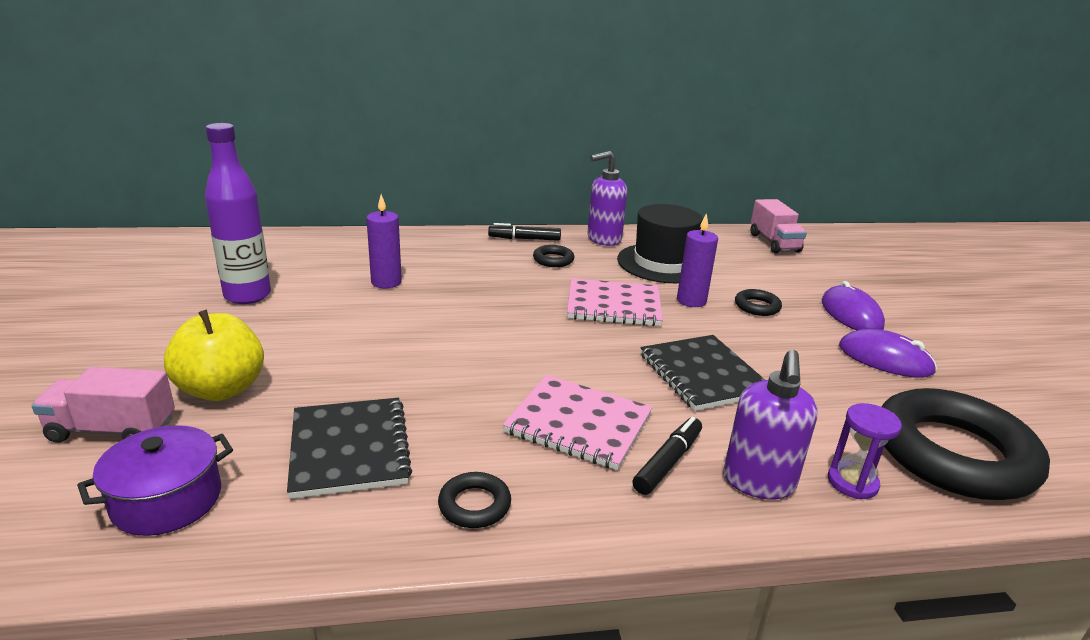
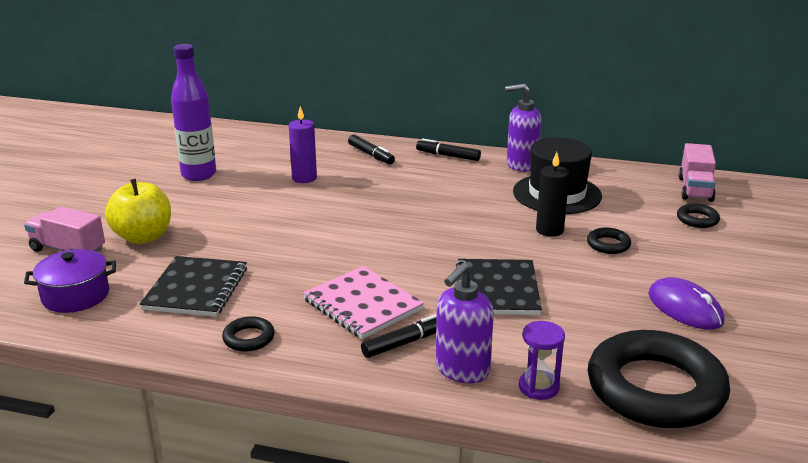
camera: 25 degrees right, 0 degrees up
black ring [533,245,574,267] -> black ring moved to [677,204,720,228]
pink notebook [567,278,663,326] -> none
purple candle [677,213,718,307] -> black candle [536,152,569,237]
purple mouse [822,281,885,330] -> none
none -> black marker [348,135,395,164]

